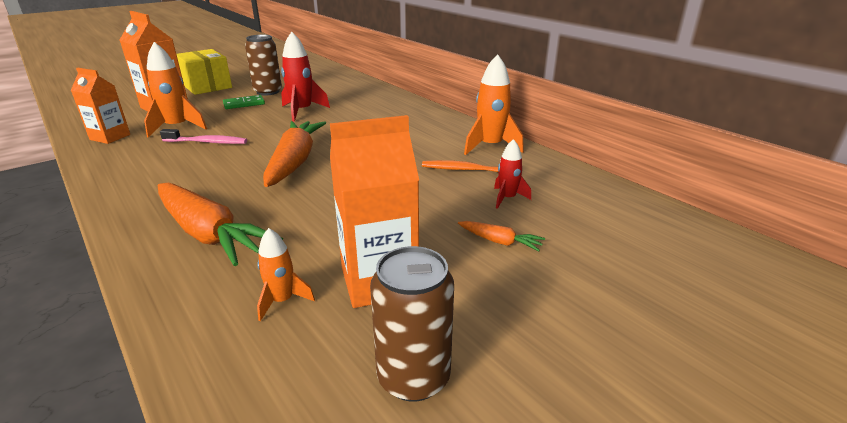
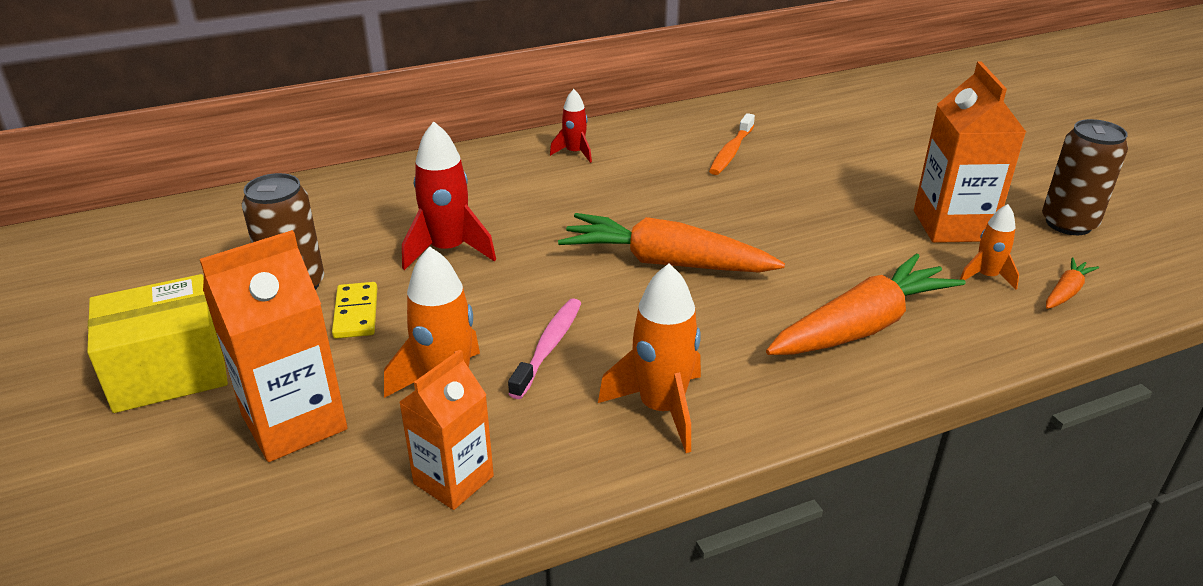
camera: 75 degrees left, 5 degrees up
green domino [223,95,265,109] -> yellow domino [332,282,377,339]
orange carrot [458,221,545,251] -> orange carrot moved to [1046,257,1099,309]
orange rocket [464,54,524,155] -> orange rocket moved to [598,264,701,453]
red rocket [494,139,531,209] -> red rocket moved to [550,89,592,163]

